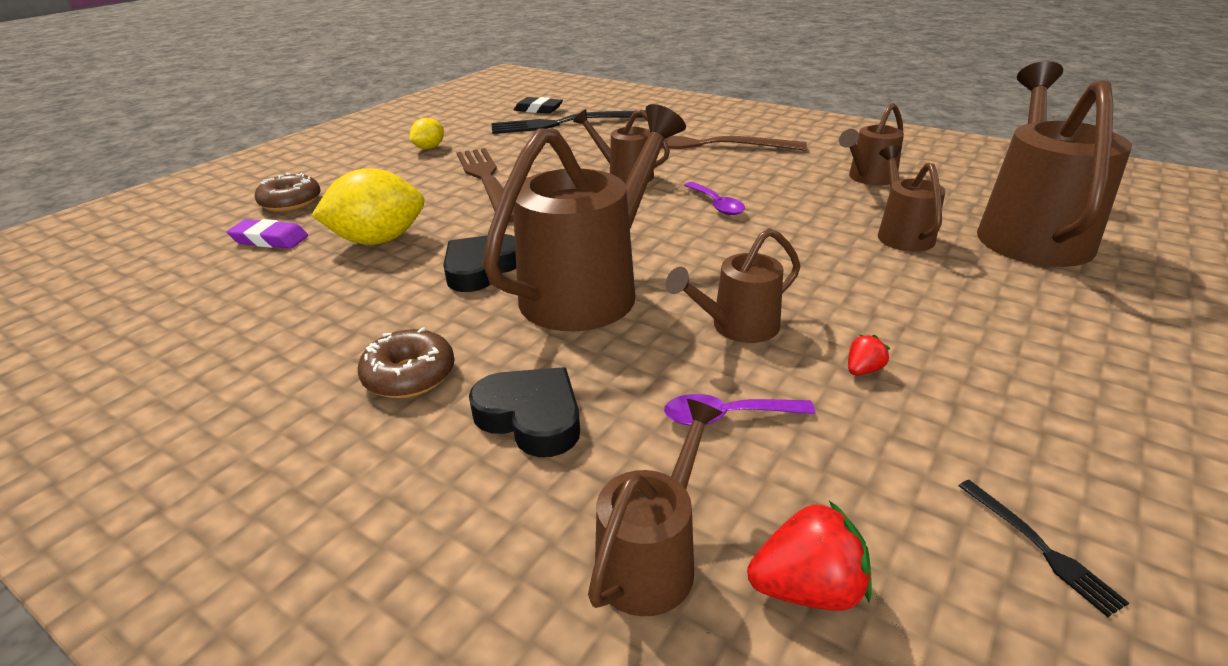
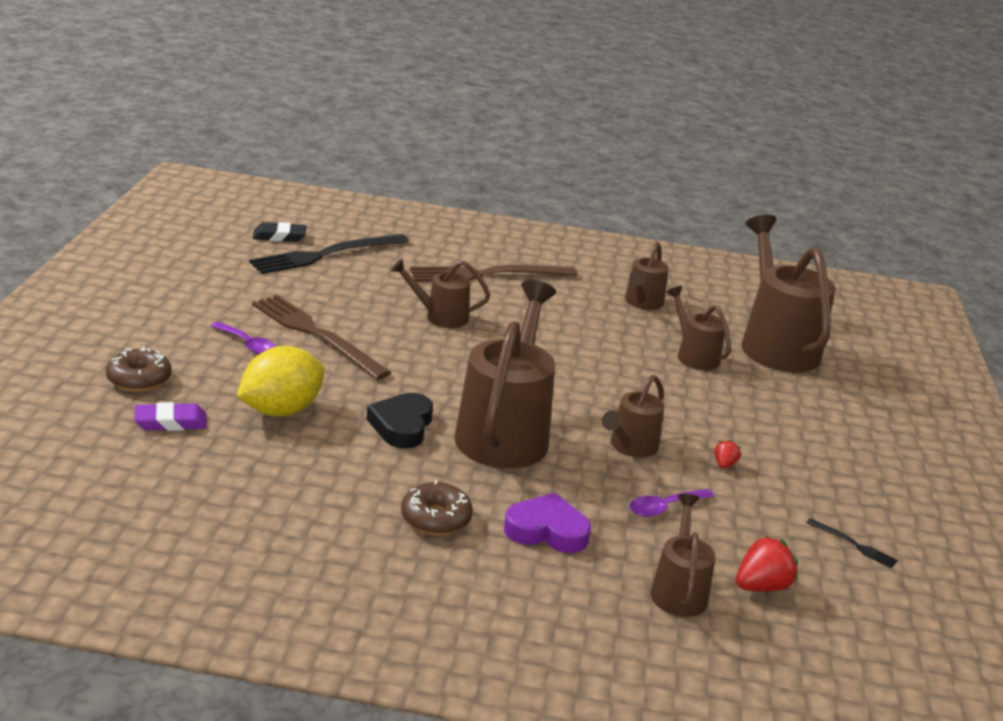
camera: 30 degrees left, 5 degrees down
yellow lemon [410,118,444,149] -> none
black heart [469,367,580,457] -> purple heart [504,493,591,553]
purple spoon [684,182,745,215] -> purple spoon moved to [211,322,276,354]

